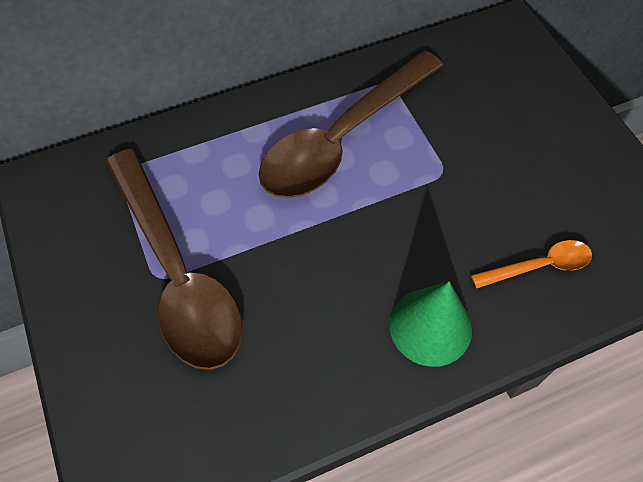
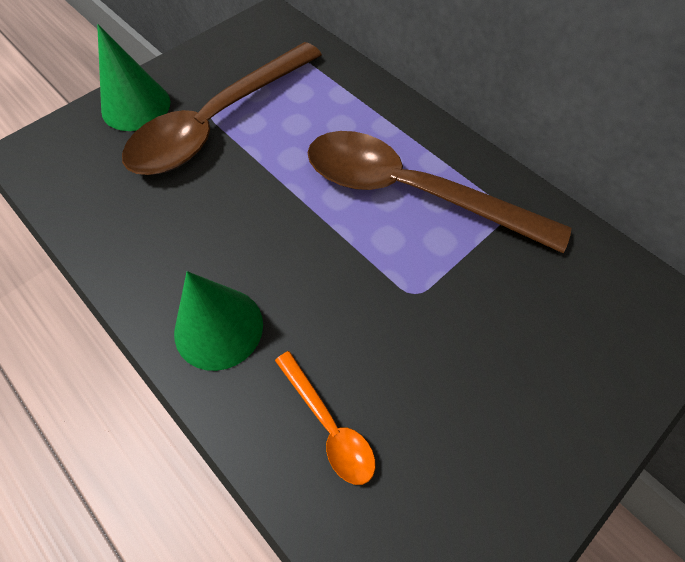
camera: 70 degrees right, 0 degrees up
none -> green cone [97,24,170,131]

